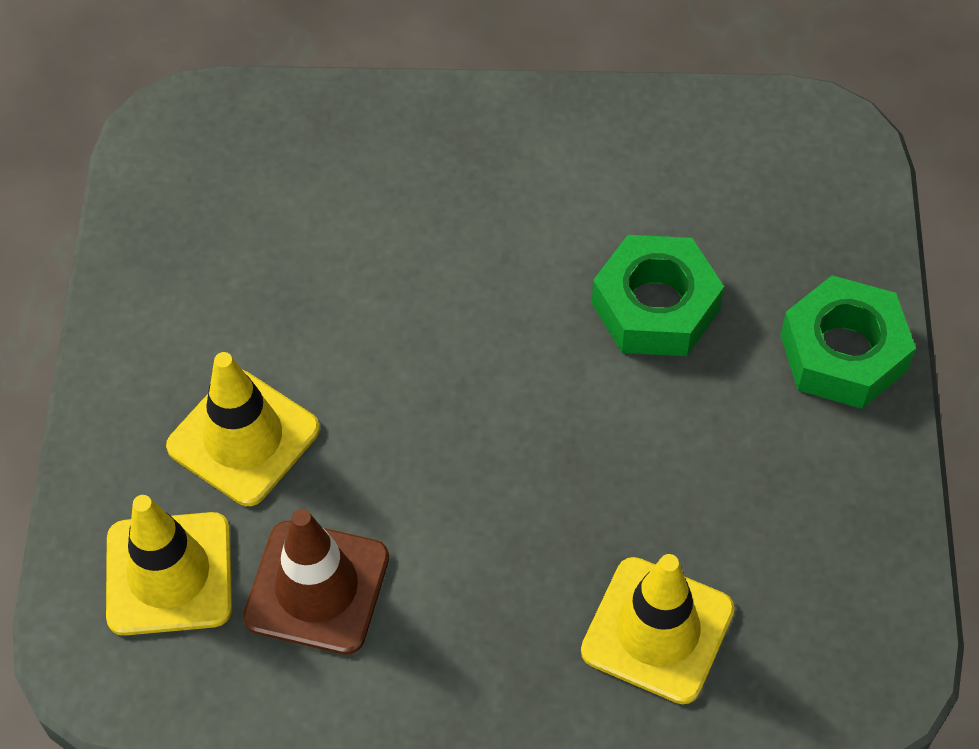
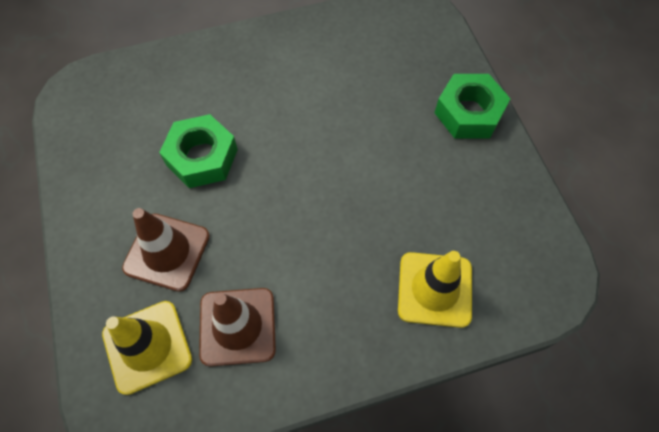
camera: 20 degrees left, 5 degrees up
yellow traffic cone [166,352,320,506] -> brown traffic cone [122,208,210,292]
green nut [592,235,724,356] -> green nut moved to [159,114,238,188]

